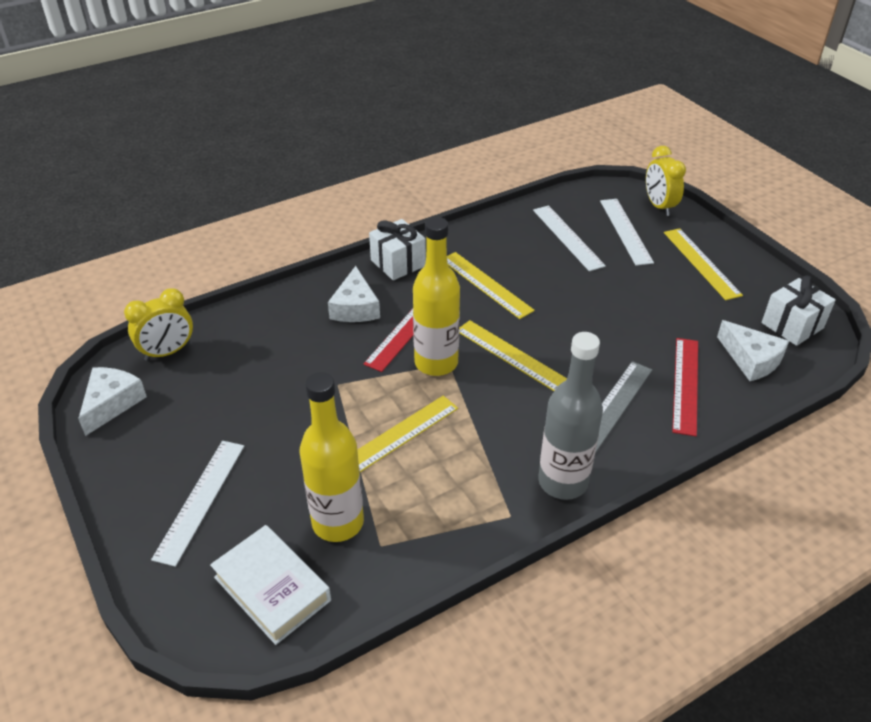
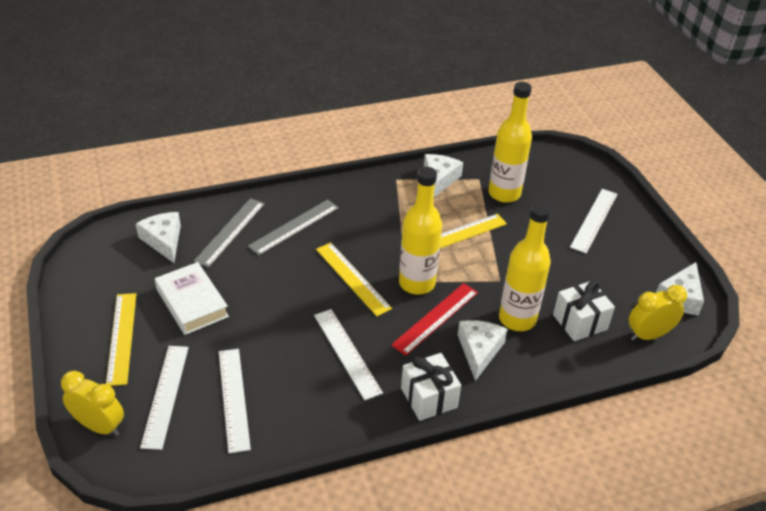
camera: 170 degrees left, 0 degrees up
white book [210,525,331,645] -> white book moved to [155,262,229,335]
yellow ruler [447,252,535,319] -> white ruler [314,309,383,400]
grey bottle [538,332,603,500] -> none
yellow clock [646,146,686,216] -> yellow clock turned 60 degrees counterclockwise [61,371,124,436]
red ruler [672,338,698,436] -> grey ruler [193,198,265,268]
white gift [762,276,836,346] -> white gift moved to [553,280,615,341]
none -> white cheese [424,154,463,197]
none -> yellow bottle [499,202,551,331]

